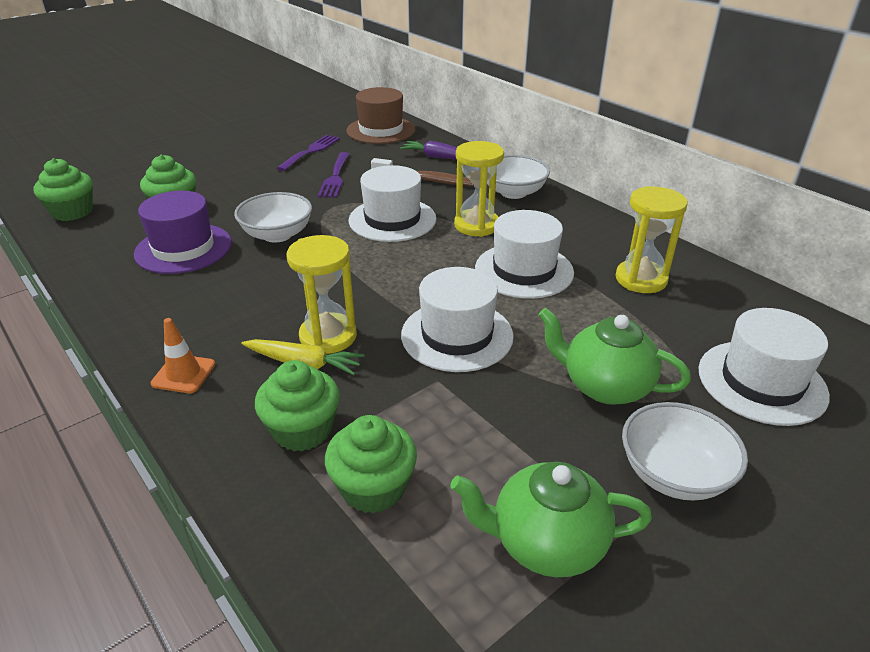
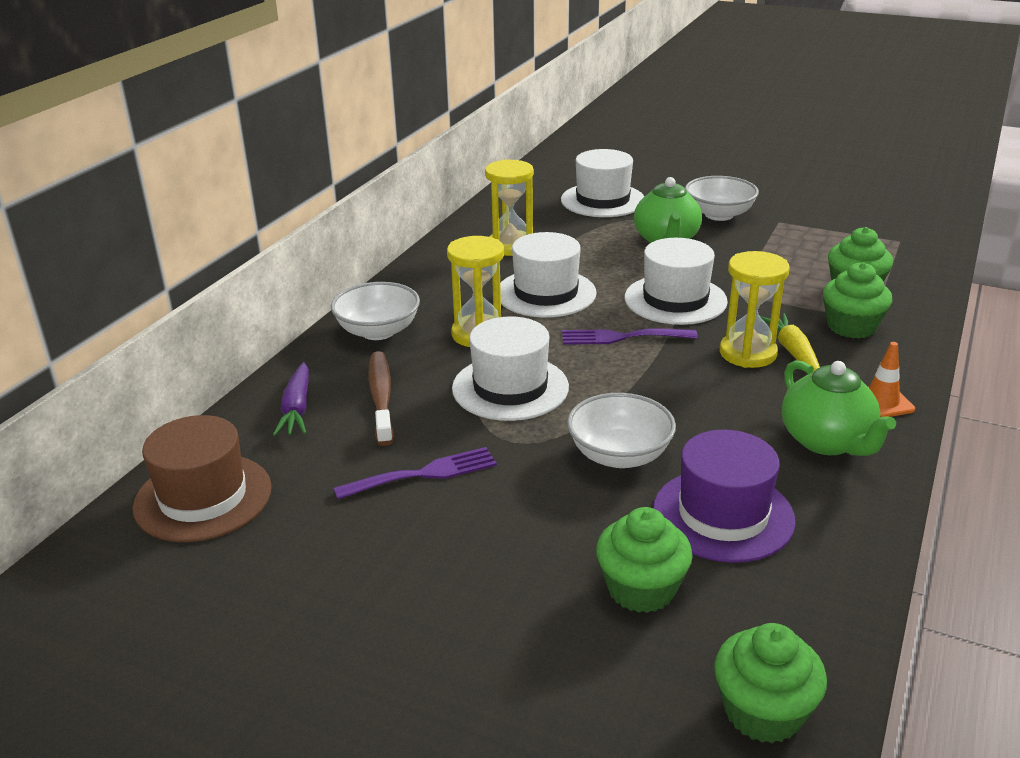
camera: 115 degrees left, 5 degrees down
purple fork [277,135,340,171] -> purple fork moved to [562,328,698,345]
green teapot [451,462,652,577] -> green teapot moved to [782,360,896,456]

